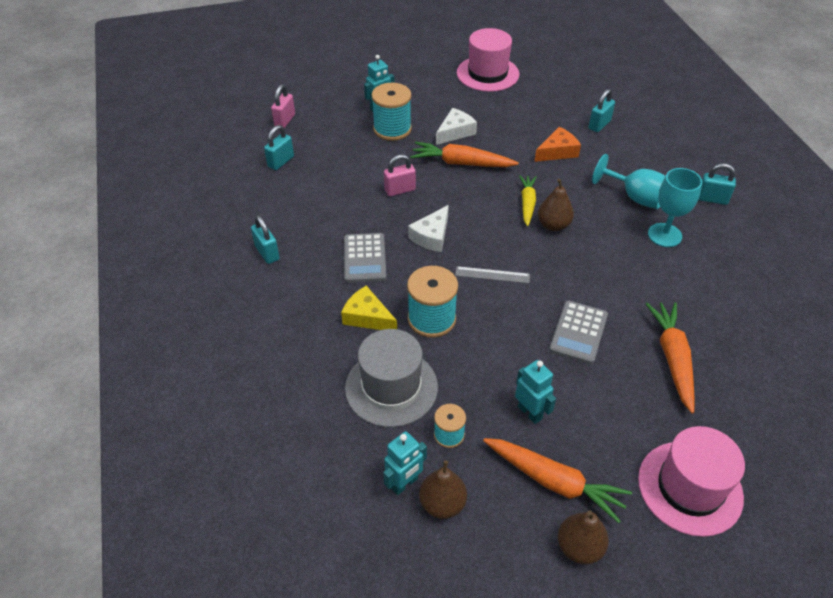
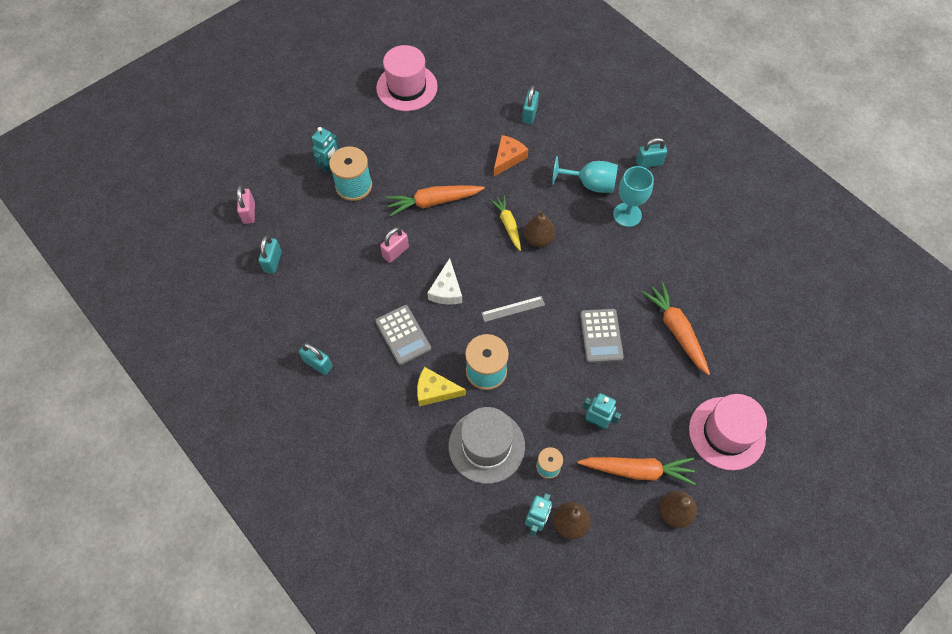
camera: 25 degrees left, 15 degrees up
white cheese [436,108,477,145] -> none

